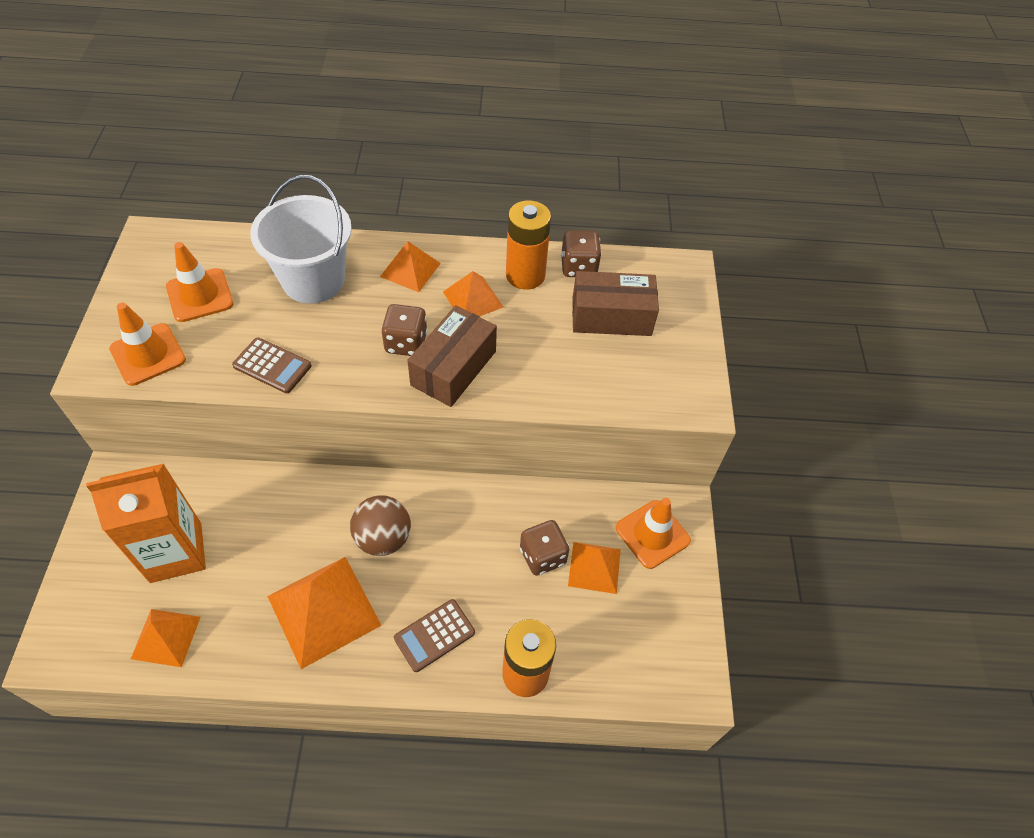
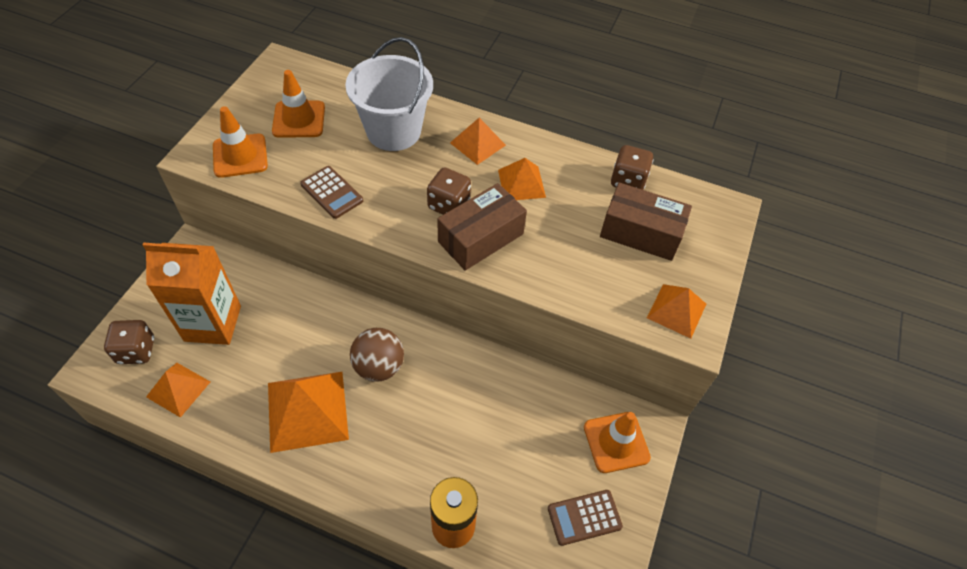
camera: 20 degrees right, 0 degrees up
brown calculator [394,599,475,672] -> brown calculator moved to [548,490,623,546]
orange battery [506,200,551,290] -> none
brown dice [520,520,569,576] -> brown dice moved to [104,320,154,364]
orange pyramid [568,542,621,594] -> orange pyramid moved to [647,284,706,339]

